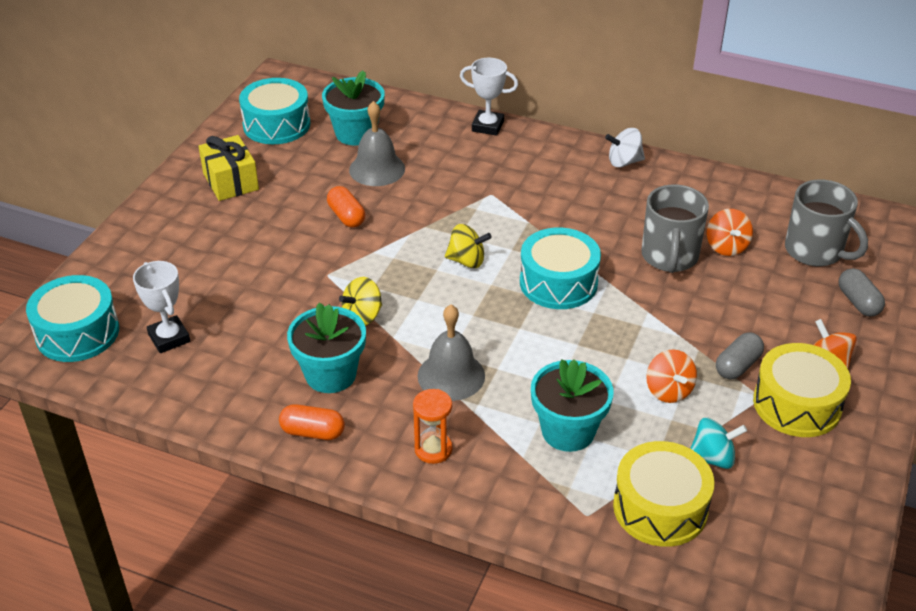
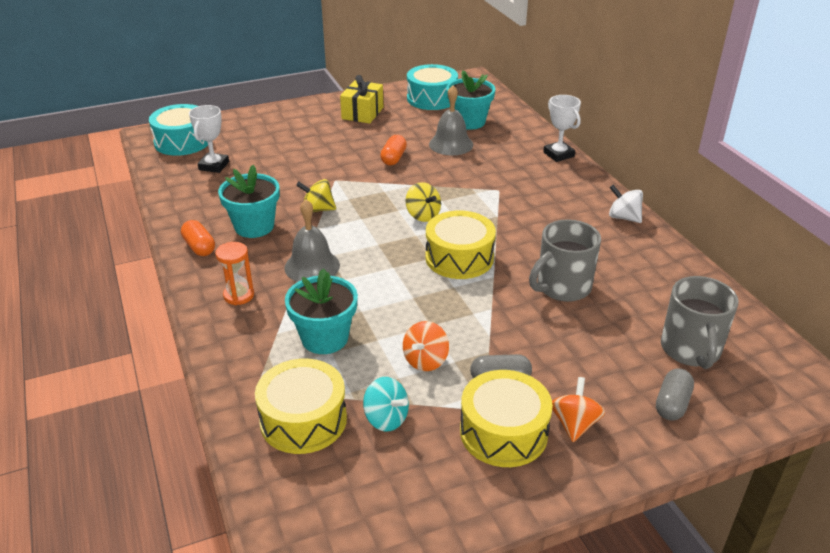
camera: 45 degrees right, 5 degrees down
turquoise drum [520,227,601,309] -> yellow drum [425,210,496,279]
orange spinning top [707,209,753,256] -> none

